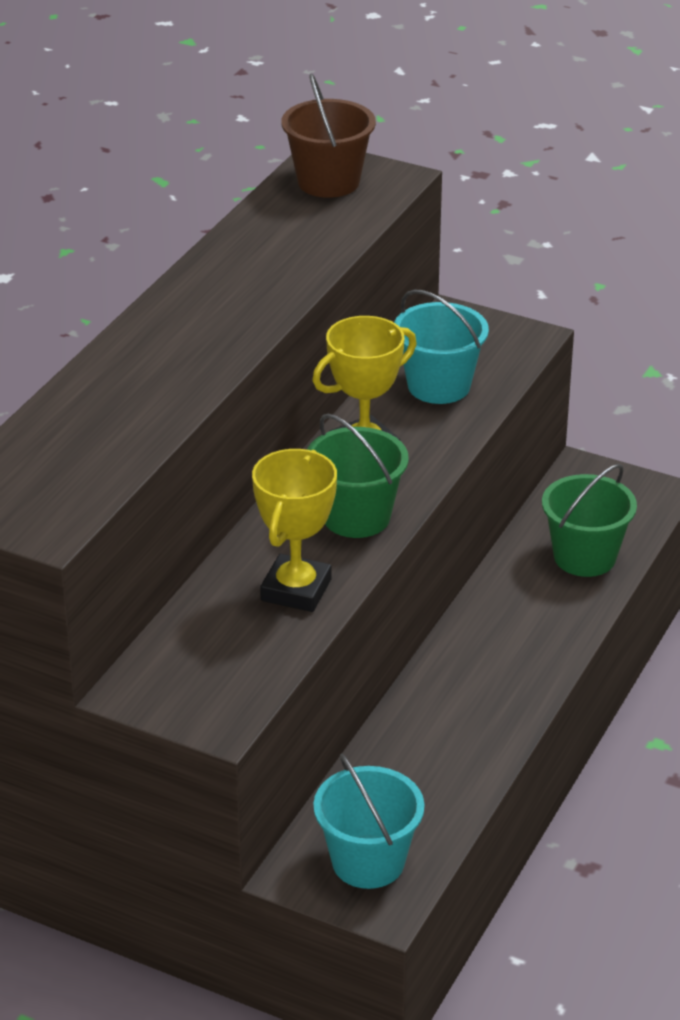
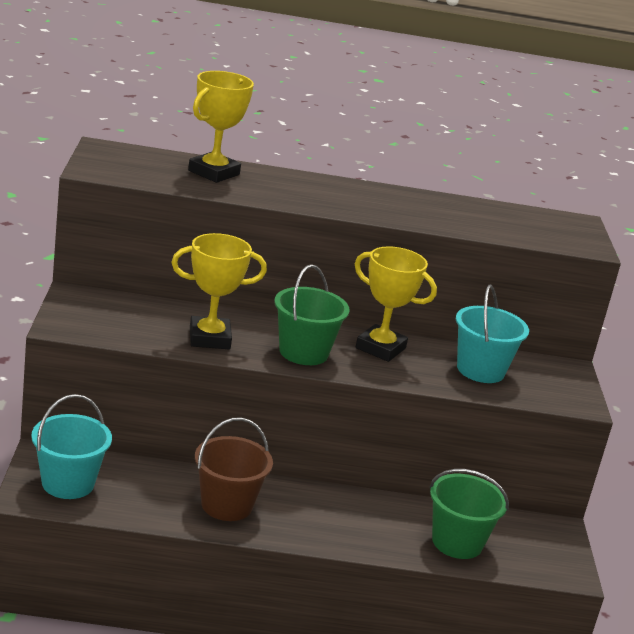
camera: 60 degrees right, 10 degrees down
brown bucket [281,74,376,198] -> brown bucket moved to [195,417,273,521]
none -> yellow trophy [188,71,254,183]

